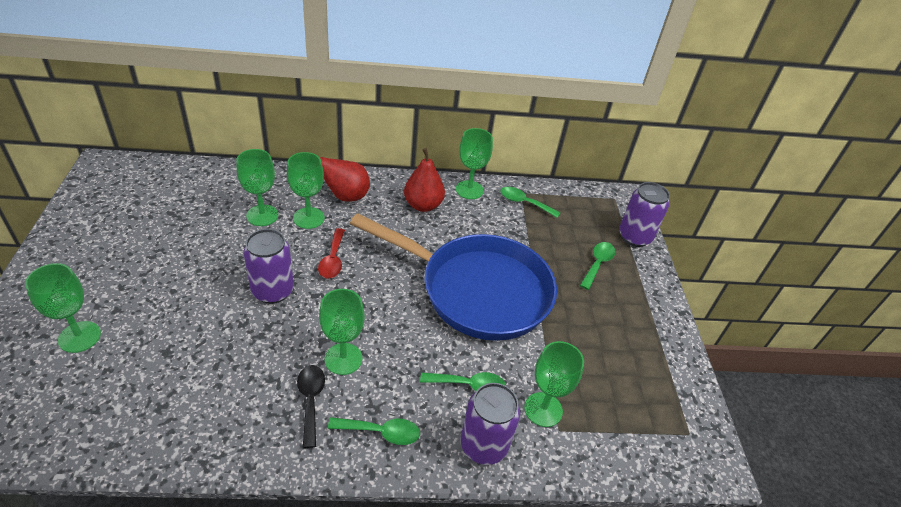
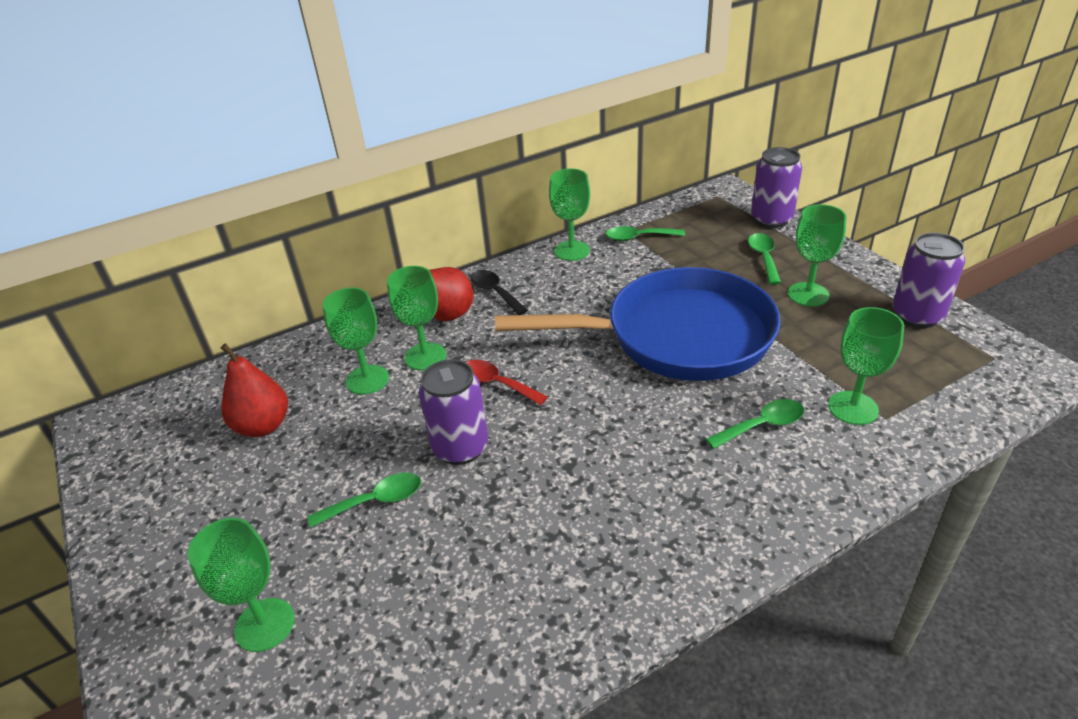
camera: 20 degrees left, 5 degrees down
black spoon [297,365,325,448] -> black spoon moved to [470,270,528,315]
red spoon [318,228,345,278] -> red spoon turned 150 degrees clockwise [465,360,547,405]
green goblet [319,289,365,375] -> green goblet moved to [788,204,846,307]
green spoon [328,417,420,445] -> green spoon moved to [308,472,421,527]
red pear [404,148,445,212] -> red pear moved to [221,343,288,437]
purple can [461,383,520,465] -> purple can moved to [892,233,965,328]

